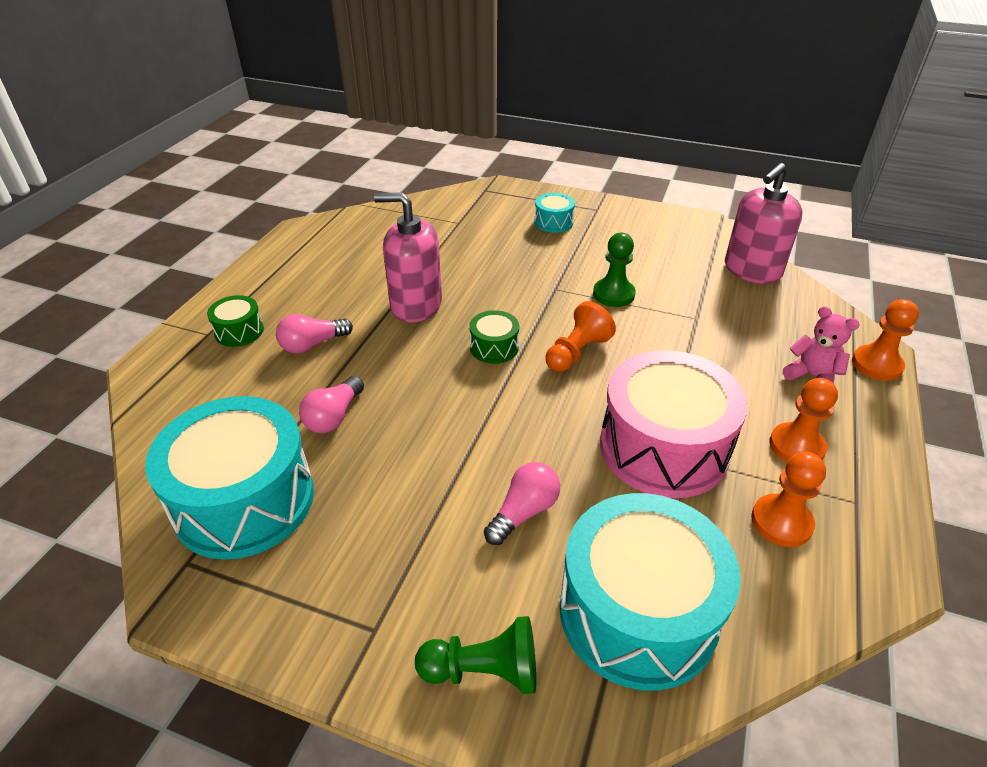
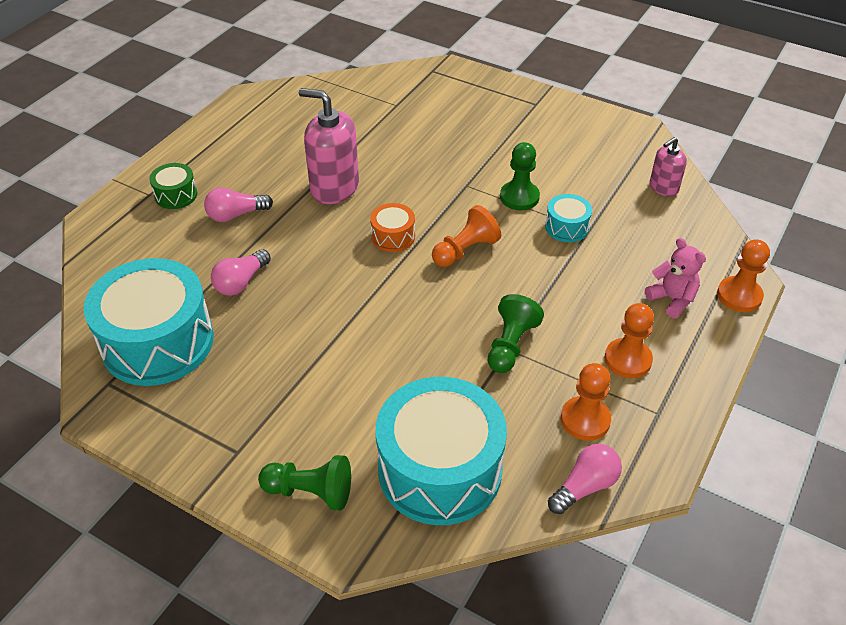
camera: 10 degrees right, 5 degrees up
green drum [469,310,519,364] -> orange drum [370,203,415,252]
pink light bulb [484,462,560,545] -> pink light bulb moved to [548,444,622,514]
turquoise drum [535,193,575,233] -> turquoise drum moved to [545,194,592,242]
pink drum [600,350,748,498] -> green pawn [488,294,544,373]
pink soap dispenser [725,163,803,284] -> pink soap dispenser [650,137,687,196], size x0.56

